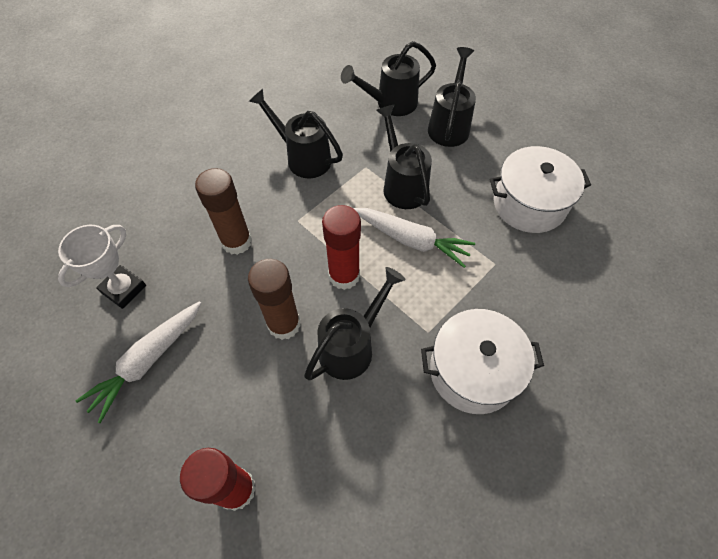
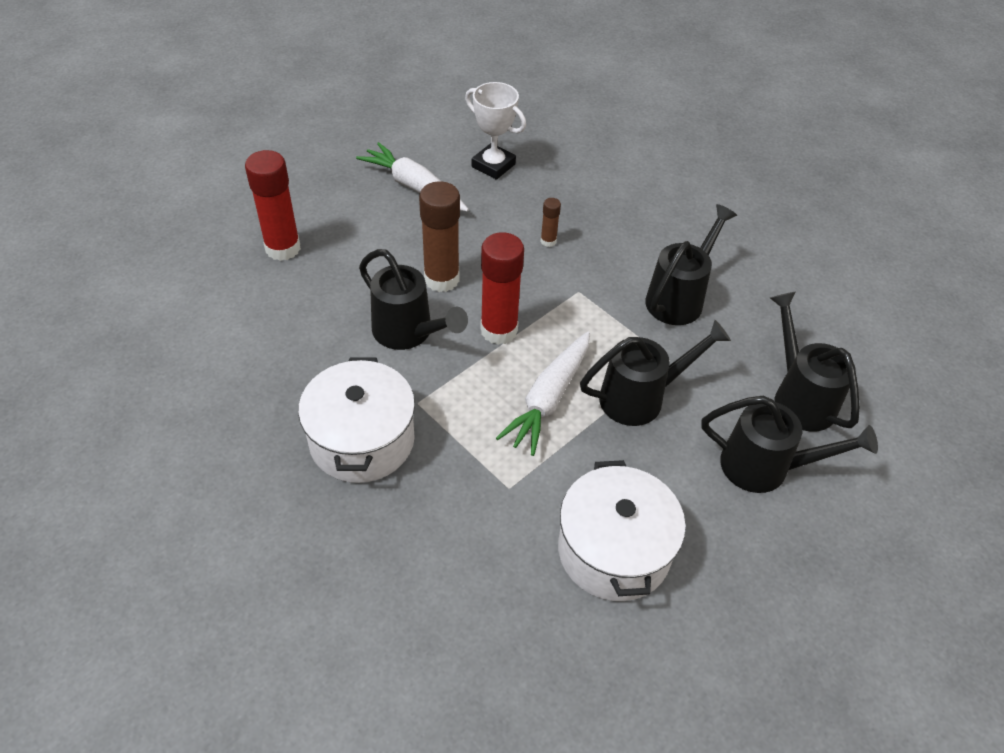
camera: 90 degrees right, 10 degrees down
brown glue stick [195,168,252,255] -> brown glue stick [541,198,561,247], size x0.47

